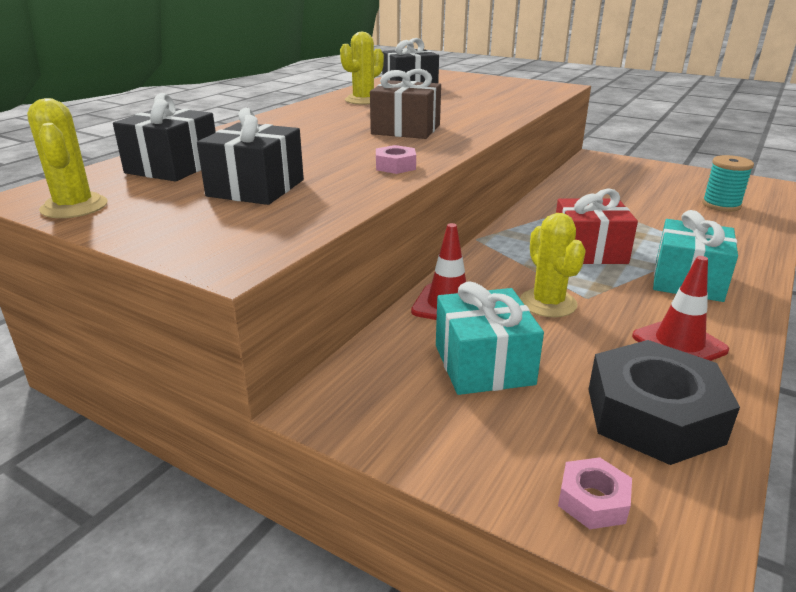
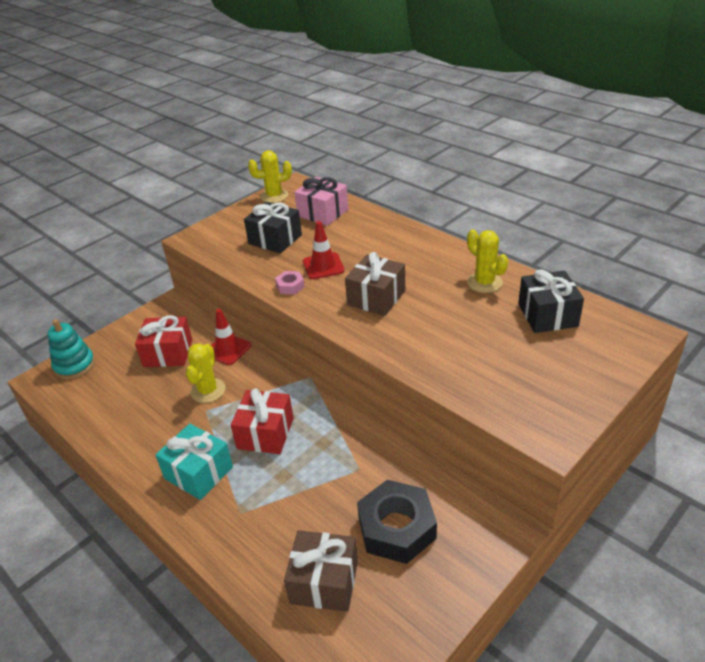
camera: 105 degrees right, 10 degrees up
black gift [113,93,216,182] -> pink gift [294,177,348,226]
turquoise gift [436,281,544,395] -> red gift [135,315,192,367]
yellow cactus [520,213,586,317] -> yellow cactus turned 75 degrees counterclockwise [186,343,226,403]
pink nut [558,457,632,529] -> turquoise stacking toy [48,319,95,379]
black nut [588,340,740,465] -> black nut moved to [357,480,437,564]
red traffic cone [632,256,729,361] -> red traffic cone moved to [303,221,345,279]
turquoise spool [702,155,754,212] -> brown gift [284,530,358,612]

